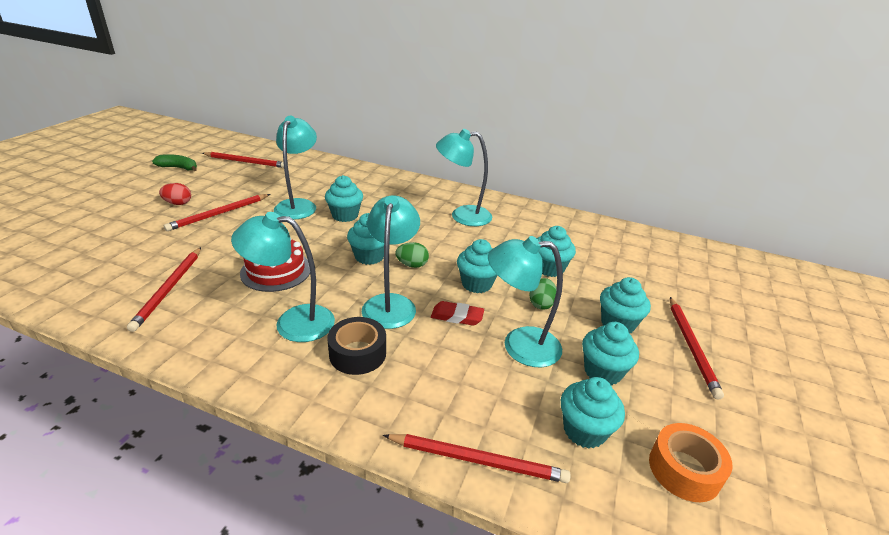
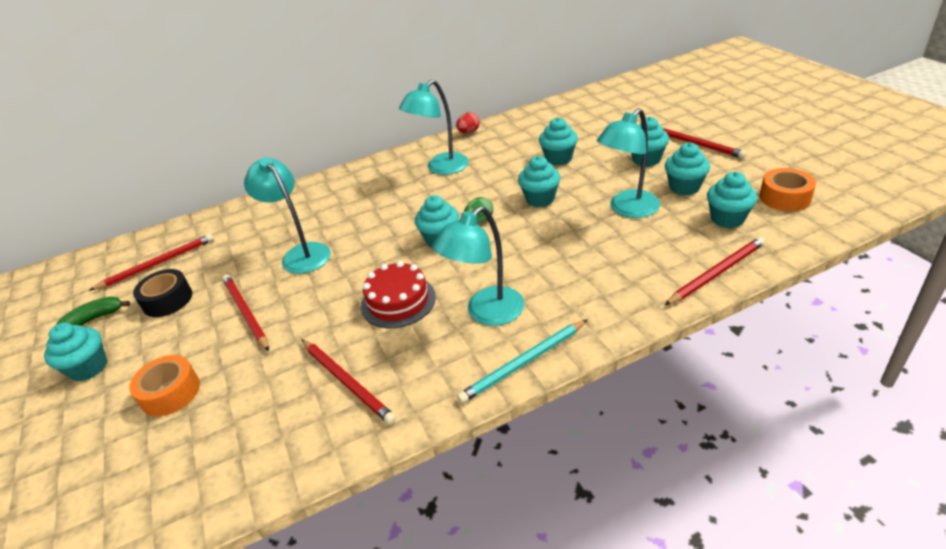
camera: 40 degrees left, 5 degrees up
red egg [159,183,191,205] -> red egg moved to [456,112,480,134]
red pencil [164,194,270,231] -> red pencil turned 150 degrees clockwise [222,275,269,351]
turquoise cupcake [325,175,363,222] -> turquoise cupcake moved to [44,323,107,382]
black tape [327,317,386,375] -> black tape moved to [133,269,192,317]
turquoise lamp [362,196,420,329] -> none
red eraser [431,301,484,326] -> none
green egg [529,278,557,310] -> none
none -> orange tape [129,355,200,416]
none -> turquoise pencil [457,319,588,403]

